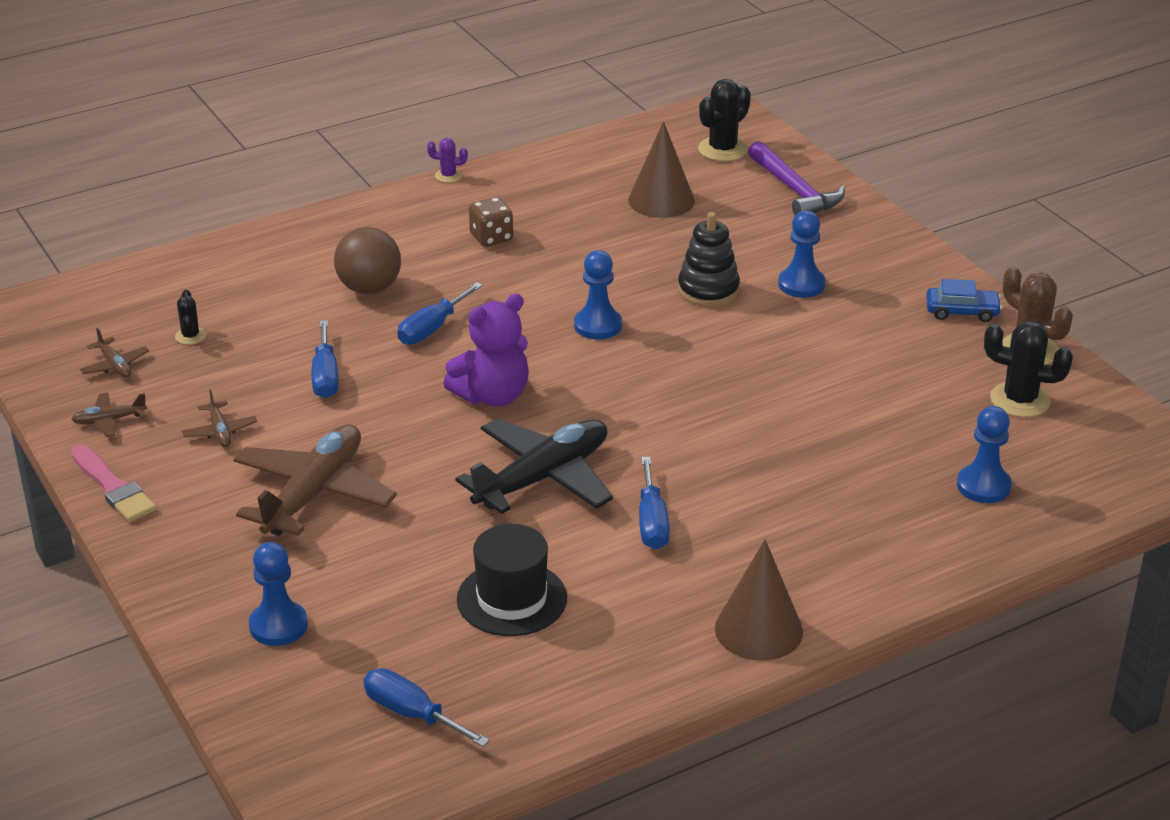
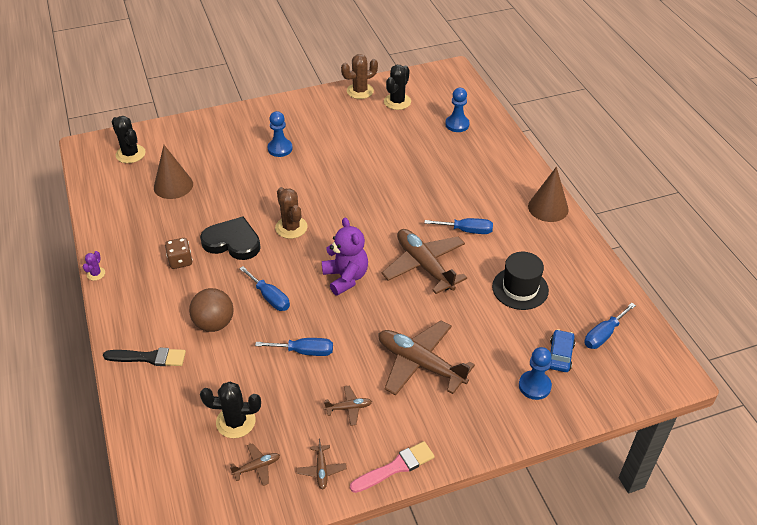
camera: 80 degrees left, 10 degrees up
black cactus [175,290,206,345] -> black cactus [200,382,261,438], size x1.85
black plane [456,418,613,514] -> brown plane [382,229,467,294]
blue pawn [574,250,622,340] -> brown cactus [275,187,307,239]
black stacking toy [678,212,740,307] -> none
purple hammer [748,141,845,215] -> none
blue car [926,279,1002,322] -> blue car moved to [549,329,575,372]
none -> black brush [103,348,186,366]
none -> black heart [200,216,261,260]

